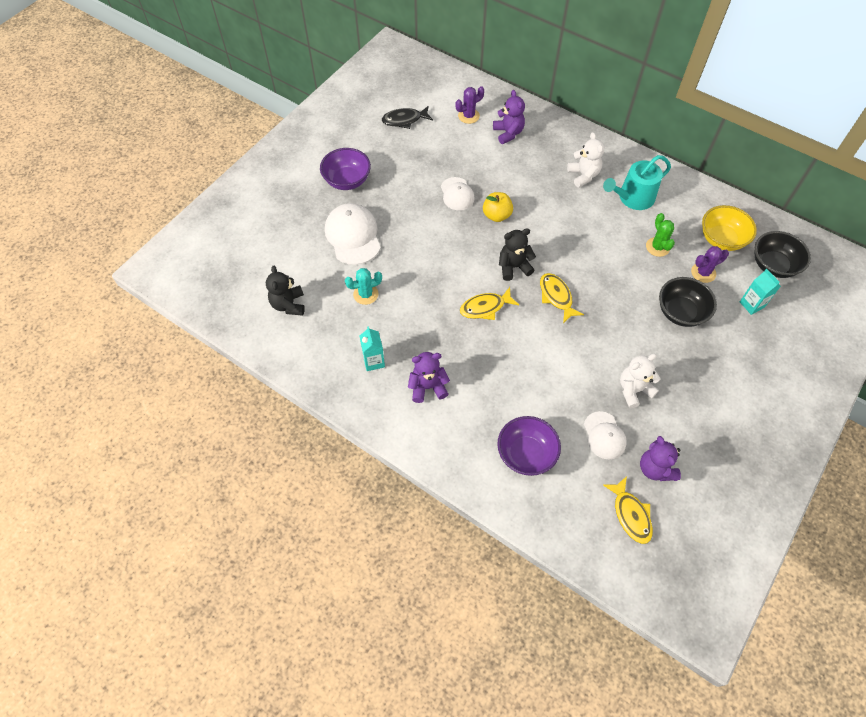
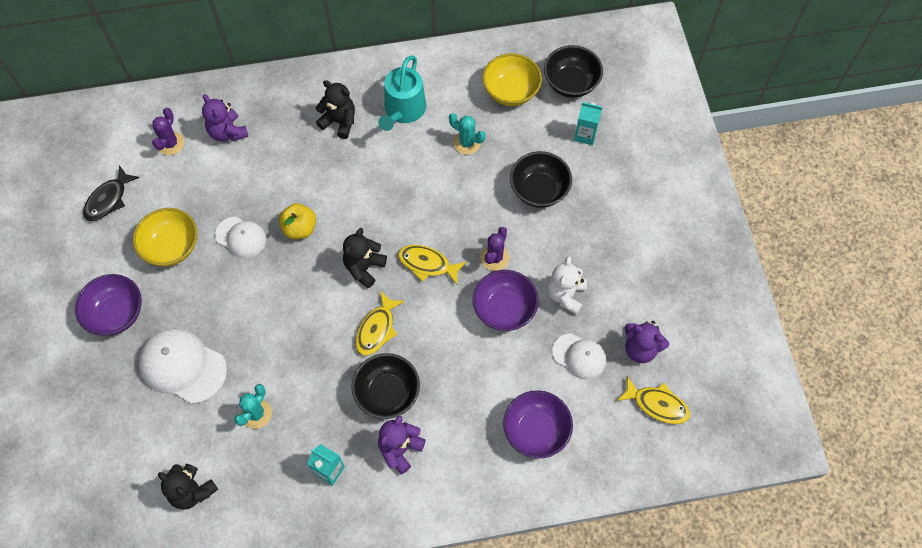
camera: 45 degrees left, 5 degrees up
purple teddy bear [493,90,525,144] -> purple teddy bear turned 150 degrees counterclockwise [202,94,249,142]
white teddy bear [567,132,604,187] -> black teddy bear [316,80,355,139]
green cactus [646,213,675,257] -> turquoise cactus [449,113,486,154]
purple cactus [691,246,729,283] -> purple cactus moved to [480,227,509,271]
none -> yellow bowl [133,208,197,266]
none -> black bowl [351,353,420,419]
none -> purple bowl [473,270,539,331]

